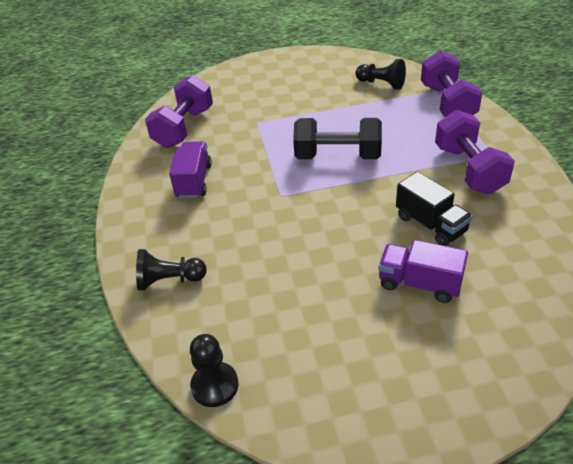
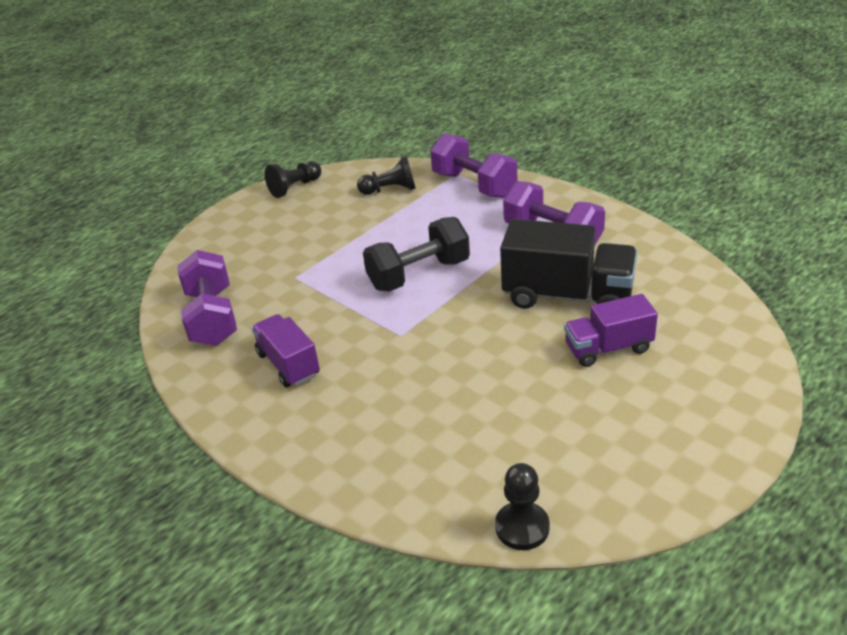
camera: 35 degrees left, 5 degrees down
black pawn [136,249,207,290] -> black pawn moved to [265,161,321,198]
black truck [396,172,473,246] -> black truck [500,219,637,309], size x1.62

